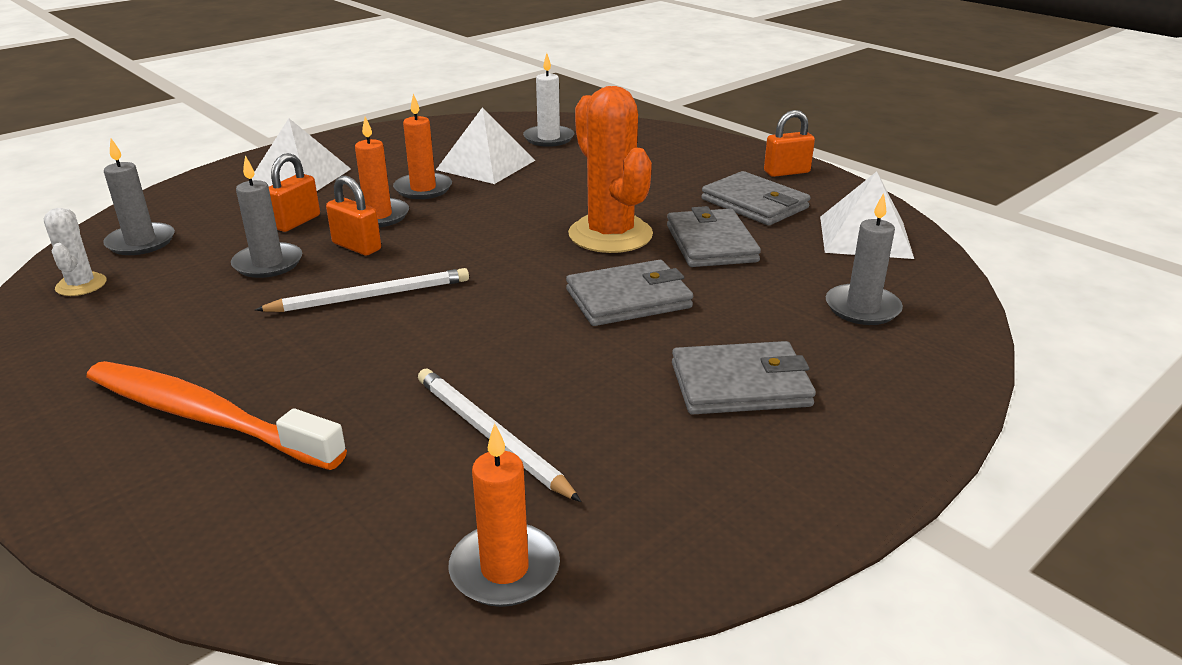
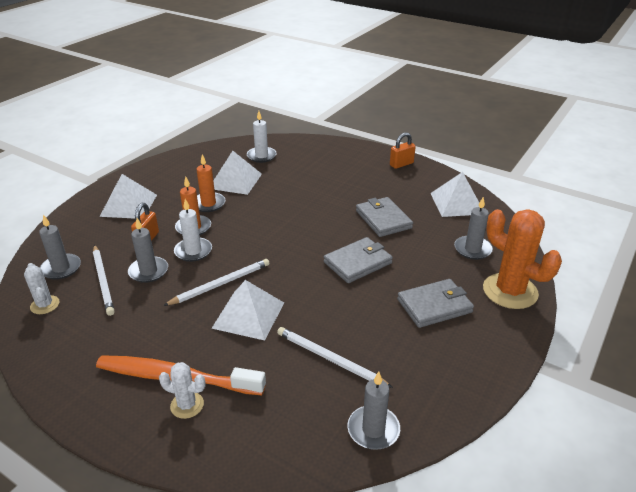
camera: 15 degrees left, 5 degrees up
orange padlock [326,175,381,256] -> white candle [174,199,212,262]
orange candle [448,423,560,607] -> grey candle [347,371,400,450]
orange cactus [568,86,653,253] -> orange cactus moved to [483,209,562,309]
grey wallet [701,171,810,226] -> none
none -> white pencil [93,245,115,316]
none -> white cactus [159,362,206,419]
none -> white pyramid [211,280,284,341]

